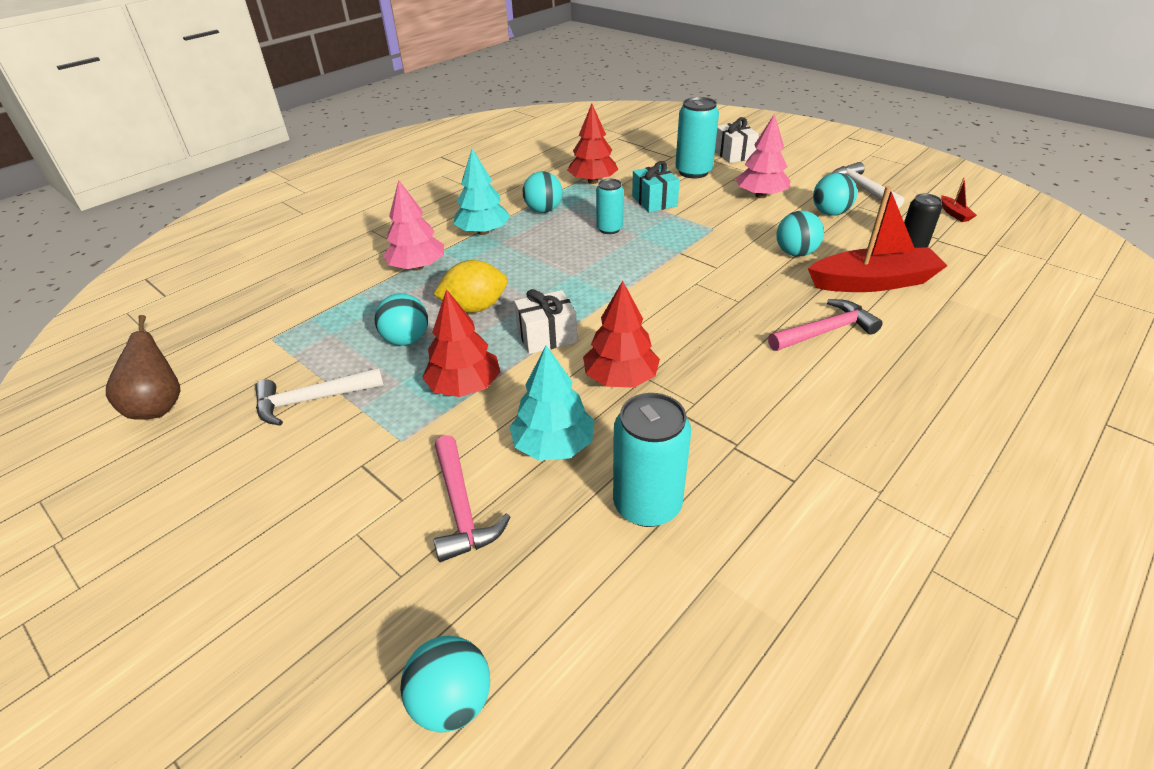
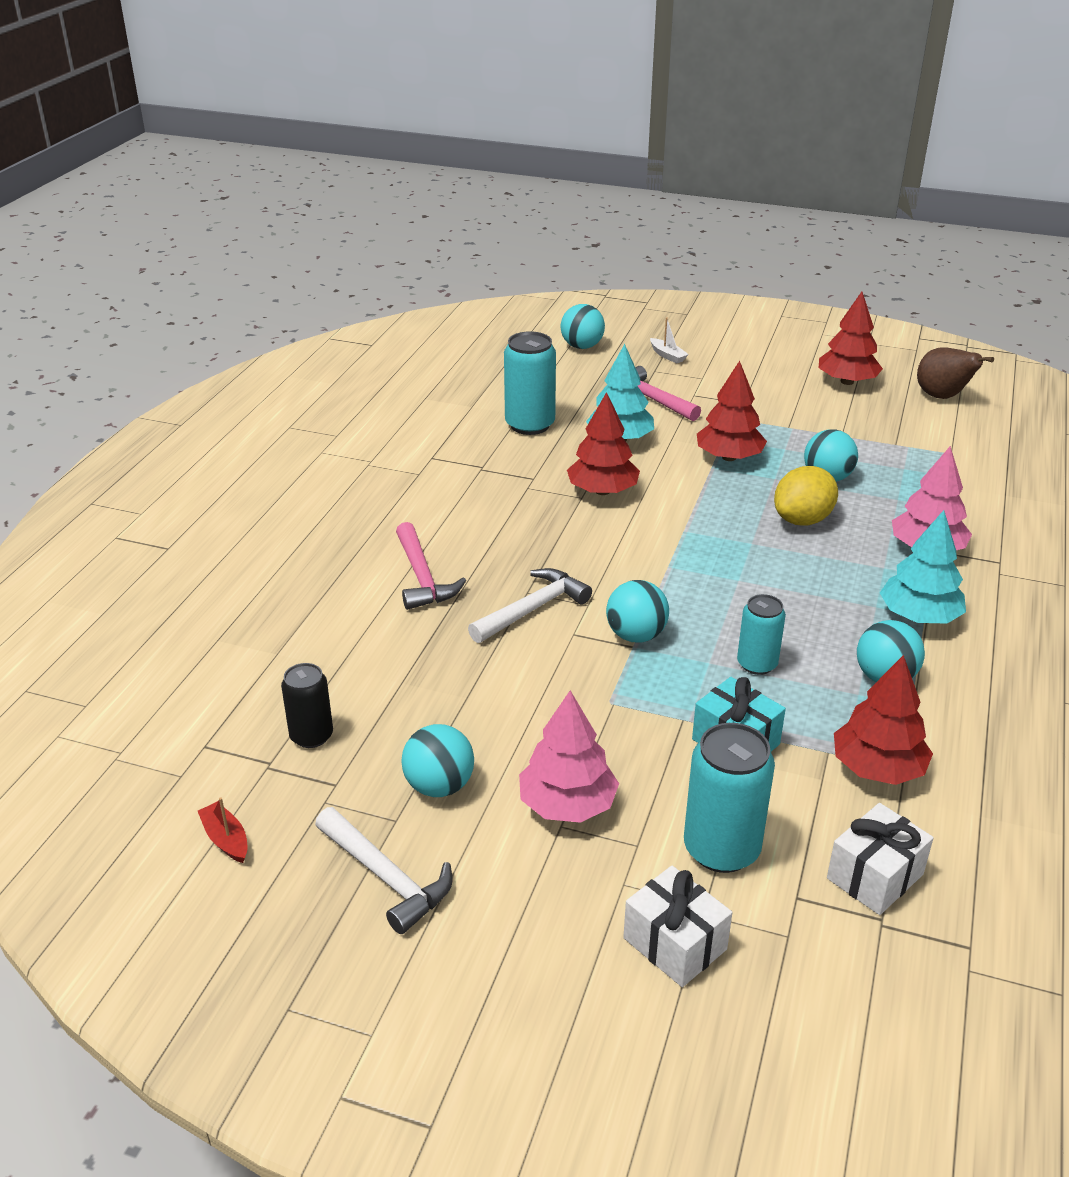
camera: 155 degrees right, 5 degrees down
white hammer [255,368,384,426] -> white hammer moved to [468,568,592,643]
white gift [514,289,577,354] -> white gift moved to [827,803,934,915]
pink hammer [768,299,883,351] -> pink hammer turned 60 degrees counterclockwise [396,522,466,610]
turquoise ball [776,211,824,257] -> turquoise ball moved to [606,580,669,643]
red boat [808,186,947,292] -> none
none -> white boat [650,317,689,364]
none -> red tree [819,292,883,385]

